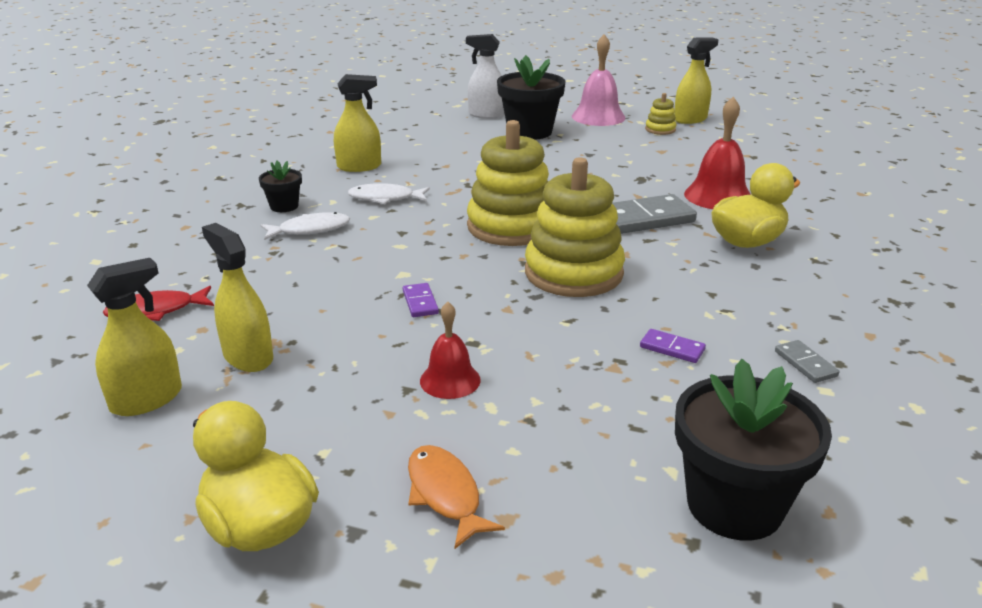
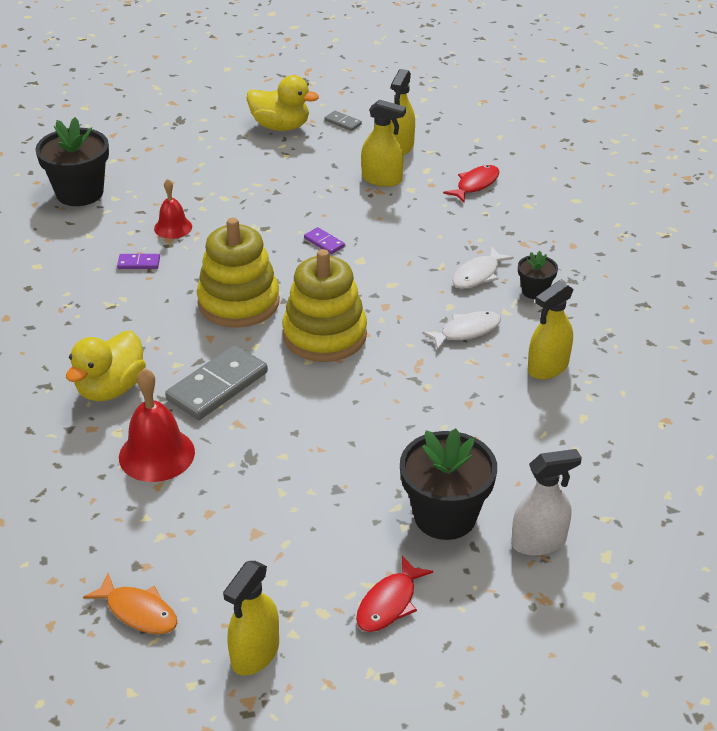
camera: 150 degrees right, 10 degrees up
orange fish [408,445,505,549] -> orange fish moved to [83,573,177,634]
red bell [420,302,481,399] -> red bell moved to [154,179,192,239]
pink bell [572,34,626,126] -> red fish [356,556,433,632]
yellow stacking toy [645,93,677,135] -> none
grey domino [775,340,839,383] -> grey domino moved to [324,111,362,131]

